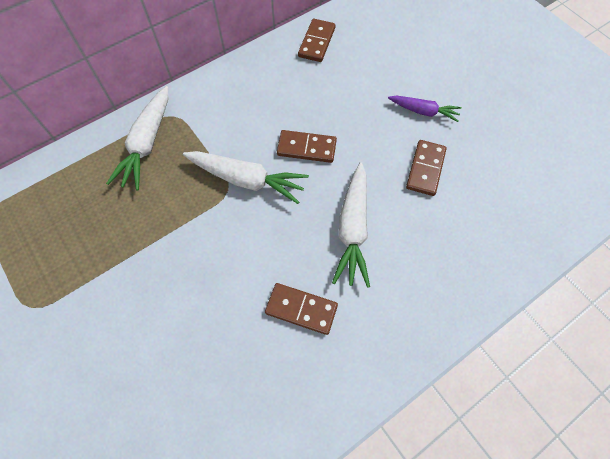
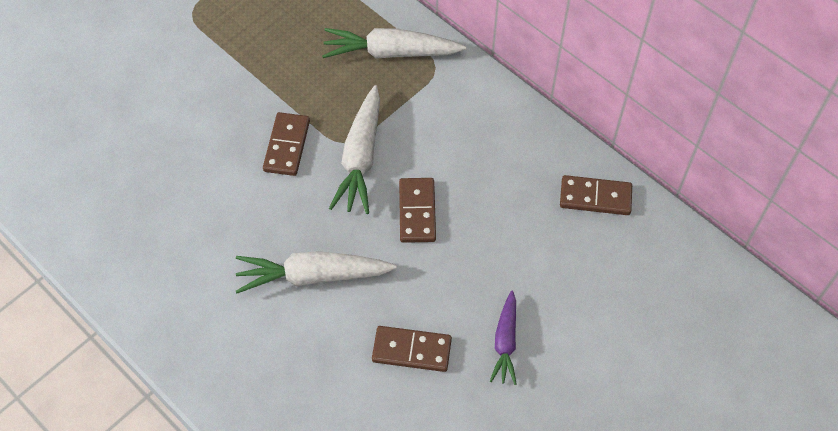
camera: 80 degrees right, 5 degrees down
brown domino [265,283,338,335] -> brown domino moved to [263,112,310,176]

